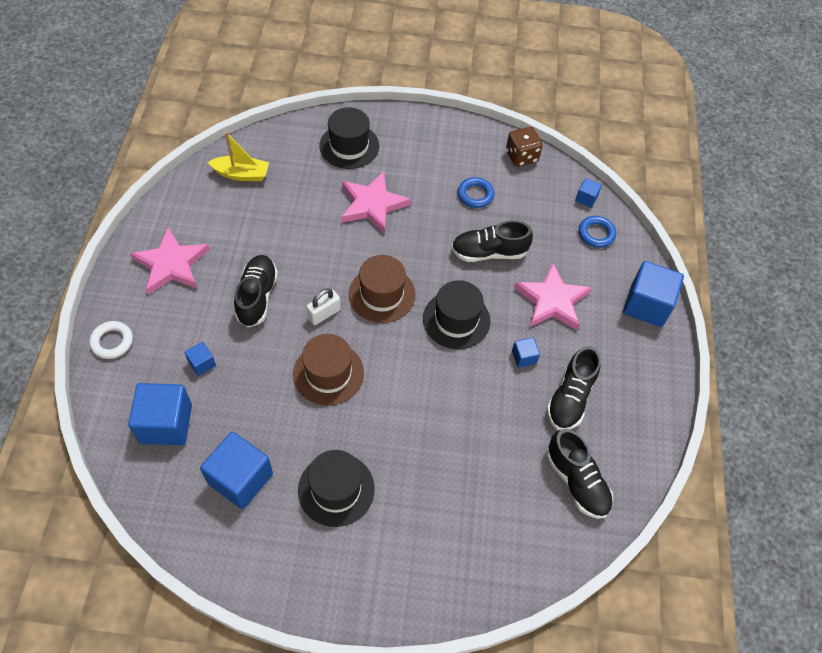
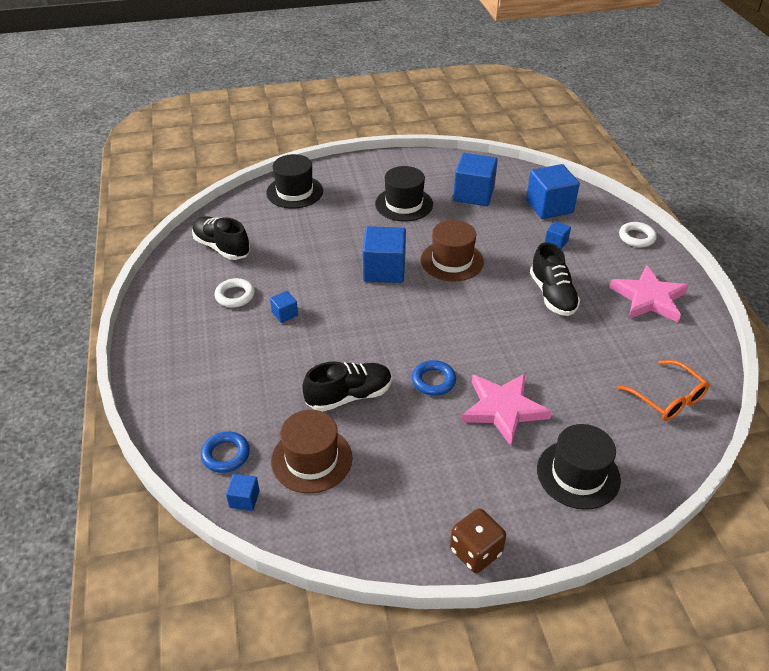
camera: 165 degrees right, 15 degrees down
yellow boat [208,132,269,181] -> orange glasses [618,360,710,421]
white padlock [306,288,341,325] -> none
brown hat [349,255,415,323] -> brown hat moved to [271,410,353,494]
black hat [423,280,490,349] -> black hat moved to [266,154,323,209]
blue ring [458,177,494,208] -> blue ring moved to [412,360,456,396]
brown dice [506,127,543,167] -> brown dice moved to [450,508,506,573]
pink star [514,263,592,330] -> none
black shoe [547,346,601,430] -> white ring [215,278,255,308]
blue cube [623,261,684,327] -> blue cube moved to [362,226,406,283]

